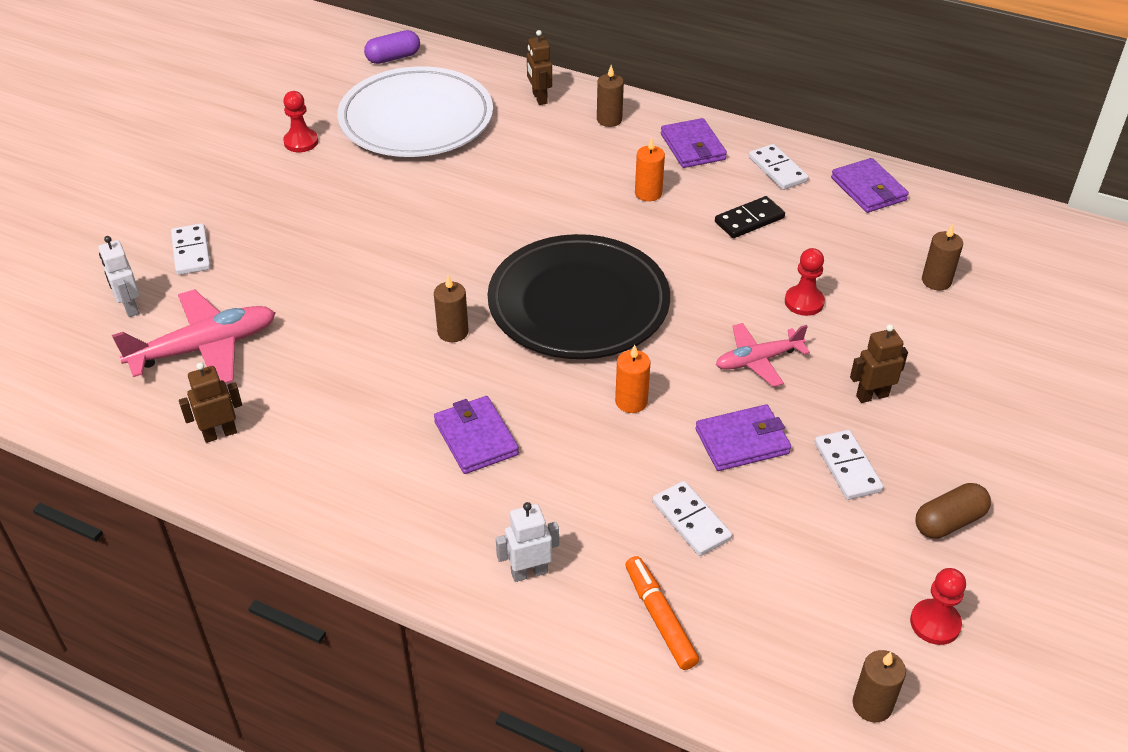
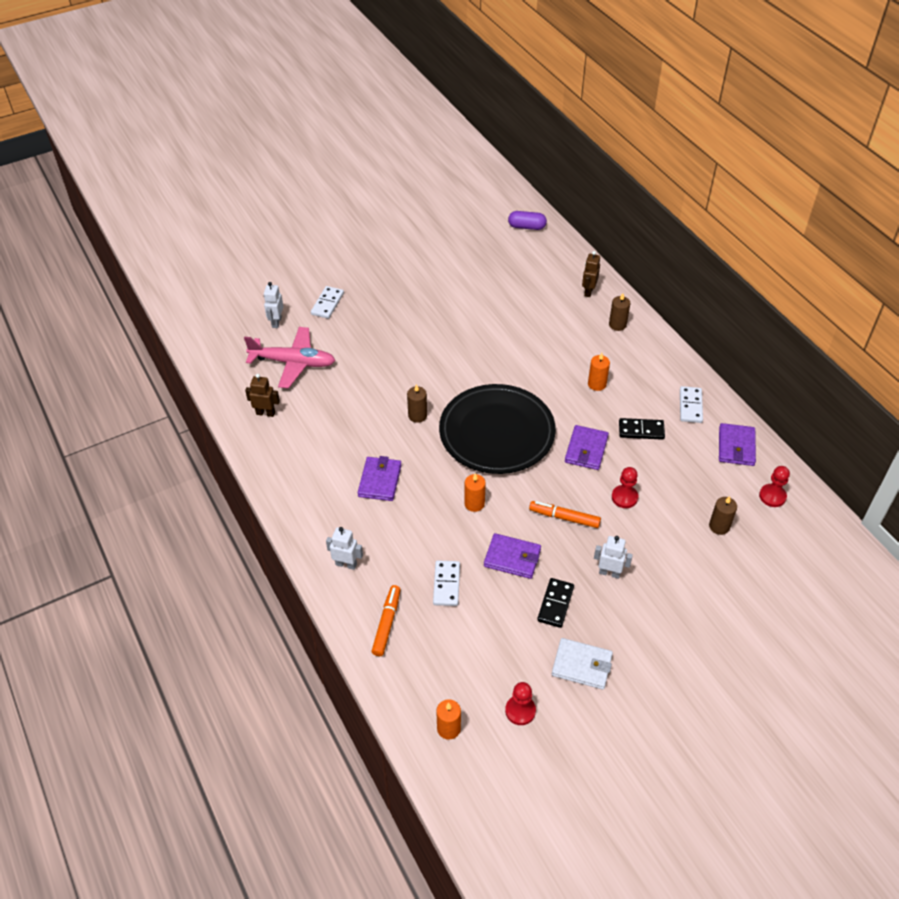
camera: 35 degrees right, 5 degrees up
red pawn [283,91,318,152] -> red pawn moved to [759,466,790,507]
white plate [337,66,493,157] -> none
purple wallet [661,118,727,168] -> purple wallet moved to [565,425,609,470]
pink plane [716,323,810,387] -> orange marker [529,501,601,528]
white domino [814,430,884,500] -> black domino [537,578,574,628]
brown robot [850,324,908,403] -> white robot [594,536,633,579]
brown candle [853,650,906,722] -> orange candle [436,699,461,740]
brown capsule [915,483,991,539] -> white wallet [552,638,613,690]

